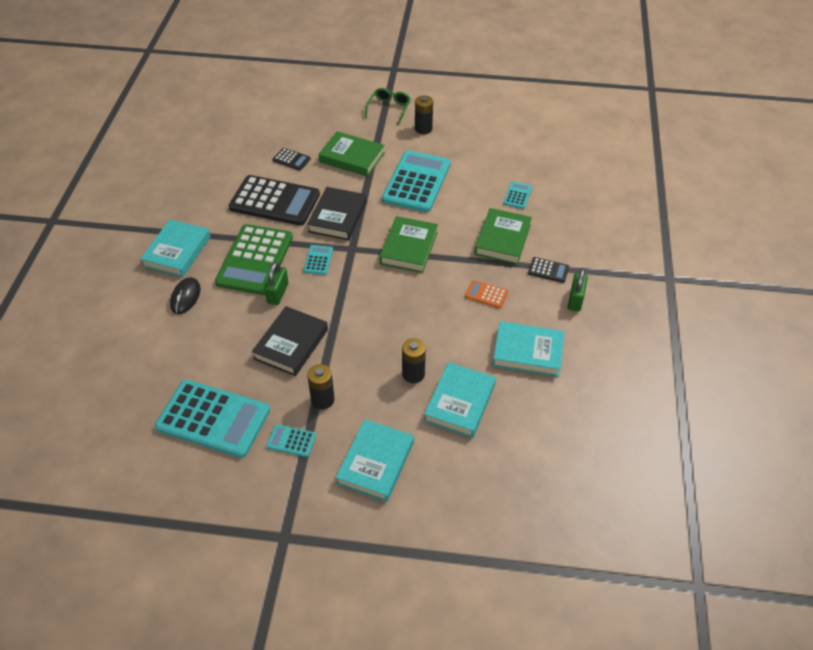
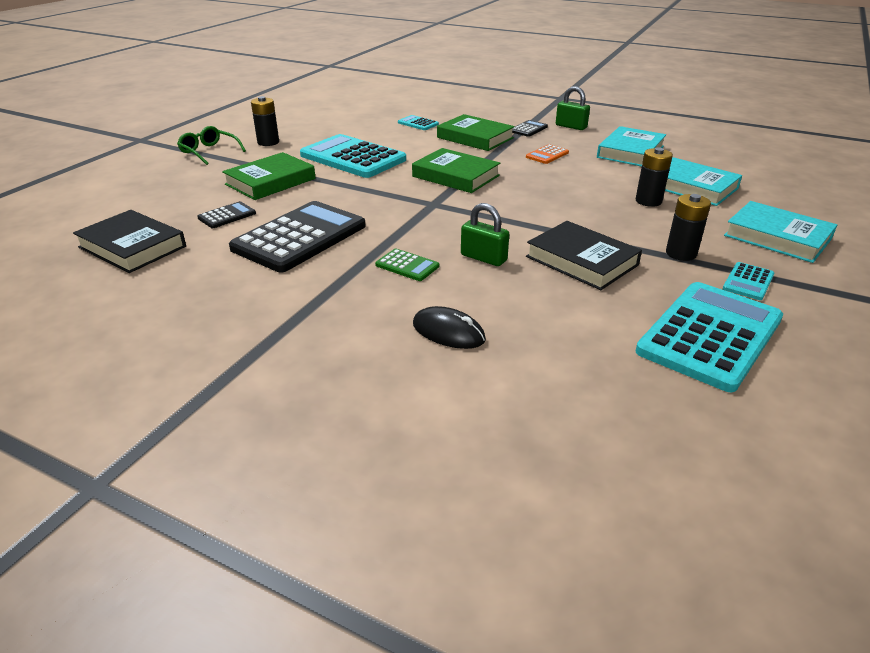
camera: 70 degrees left, 15 degrees down
turquoise book [140,219,210,277] -> none
green calculator [215,224,293,295] -> green calculator [375,249,439,281], size x0.44
turquoise calculator [303,245,333,275] -> none
black book [307,187,367,240] -> black book moved to [73,210,186,273]

